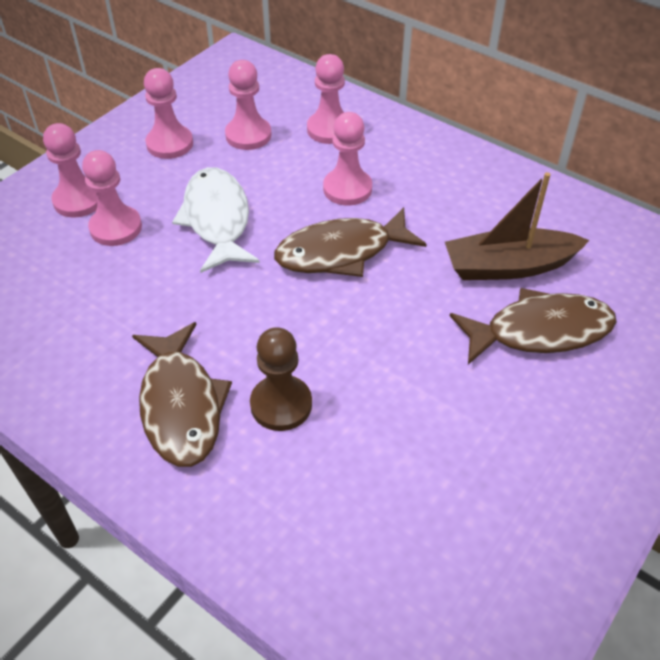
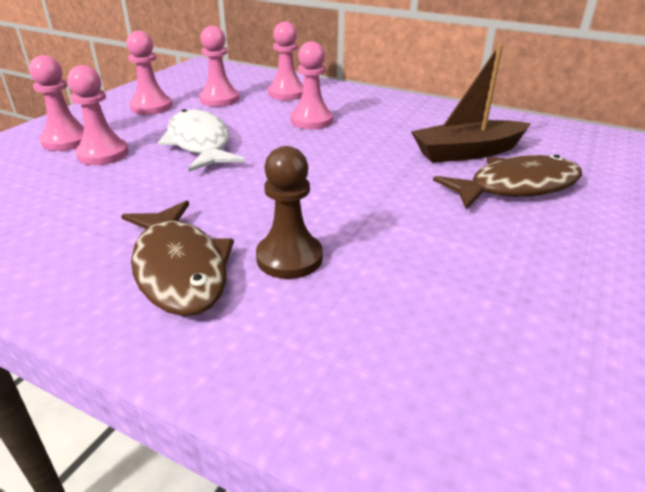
camera: 10 degrees left, 15 degrees down
brown fish [274,207,427,277] -> none

